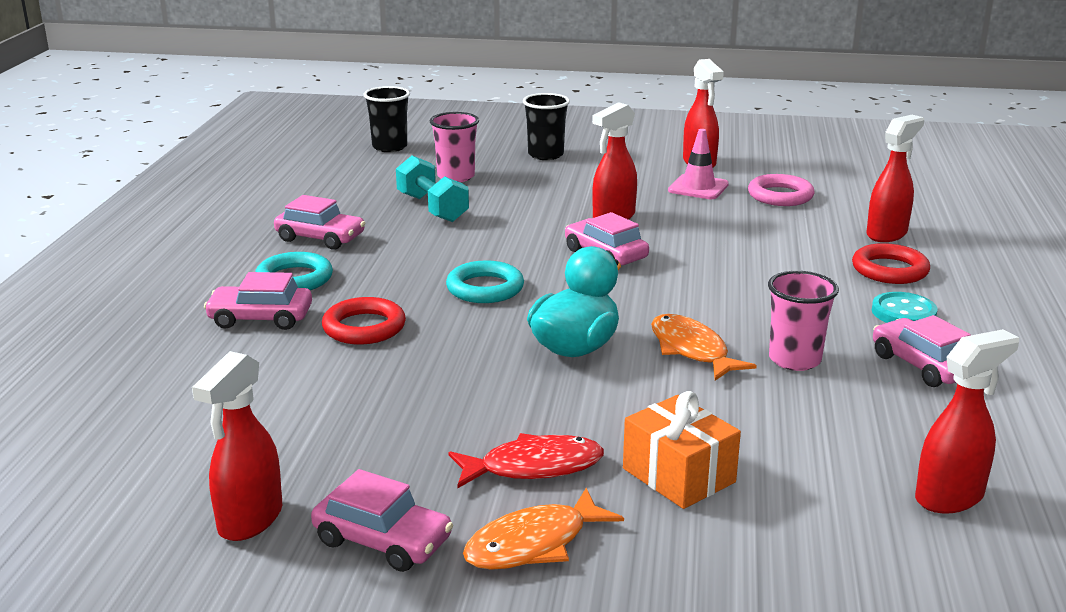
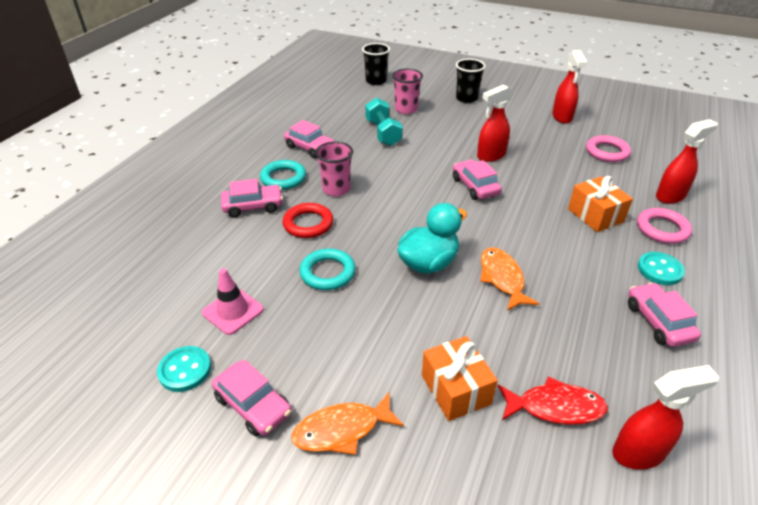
camera: 15 degrees right, 15 degrees up
red spray bottle [192,351,282,541] -> turquoise button [157,346,211,392]
pink car [204,272,312,330] -> pink car turned 150 degrees clockwise [221,179,283,218]
turquoise ring [446,260,524,303] -> turquoise ring moved to [300,248,356,290]
red fish [448,433,604,488] -> red fish moved to [498,376,608,425]
pink traffic cone [668,129,729,199] -> pink traffic cone moved to [202,268,264,335]
pink cup [768,271,839,371] -> pink cup moved to [315,141,353,196]
red ring [852,243,930,284] -> pink ring [637,208,692,244]
none -> orange gift [568,176,633,232]

